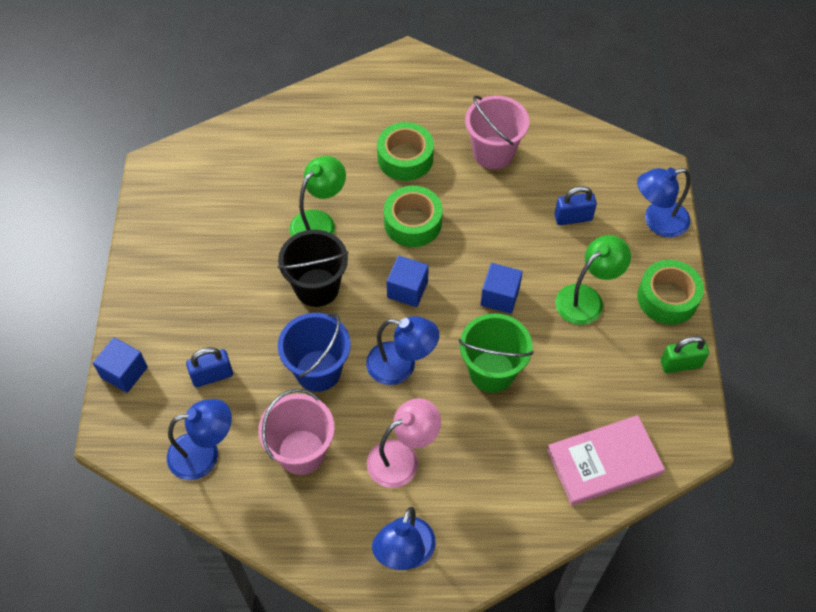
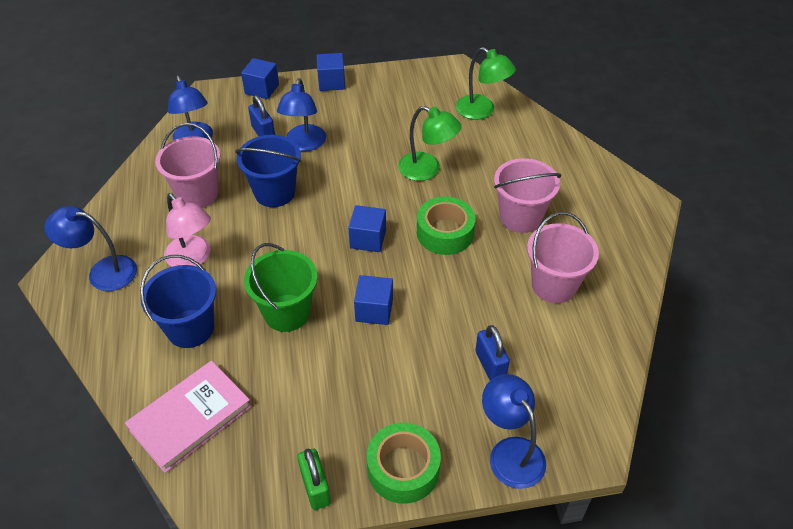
camera: 80 degrees right, 10 degrees down
black bucket [278,230,348,307] -> none
blue lamp [366,316,439,385] -> blue lamp moved to [277,78,326,151]
green tape [377,122,434,181] -> pink bucket [494,158,561,233]
pink book [547,415,665,505] -> pink book turned 75 degrees clockwise [125,361,252,473]
green lamp [555,235,631,325] -> green lamp moved to [456,47,516,120]
none -> blue bucket [140,255,216,348]
none -> blue cube [317,53,345,91]

